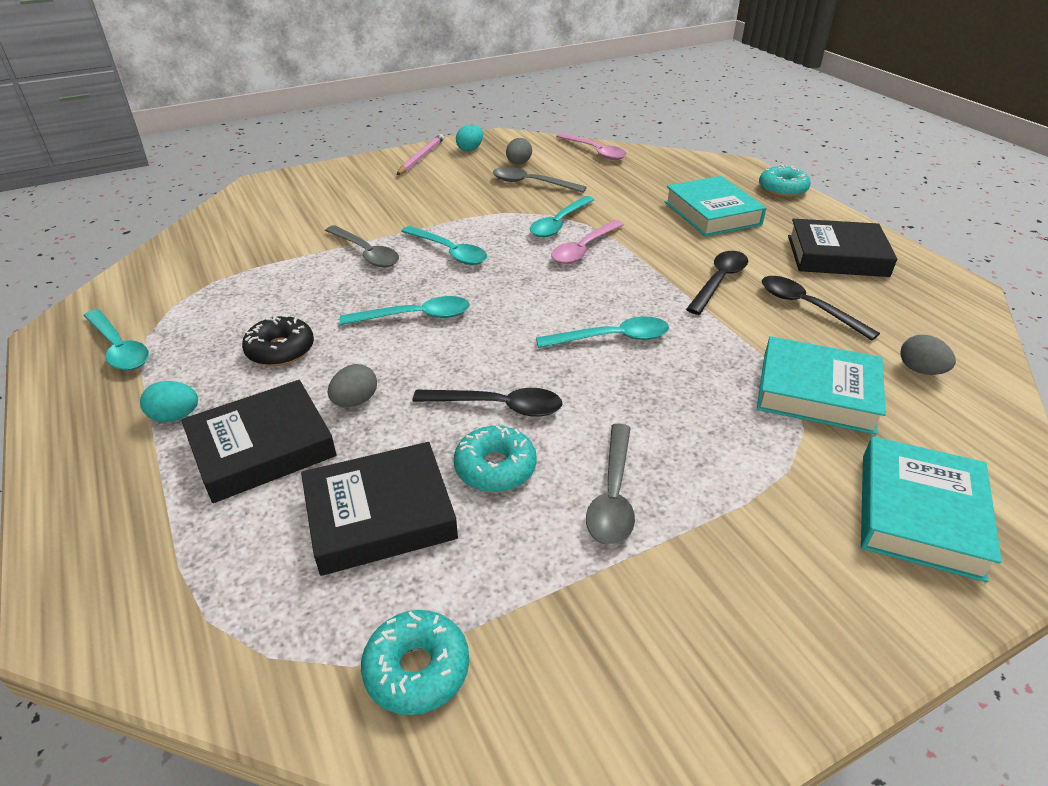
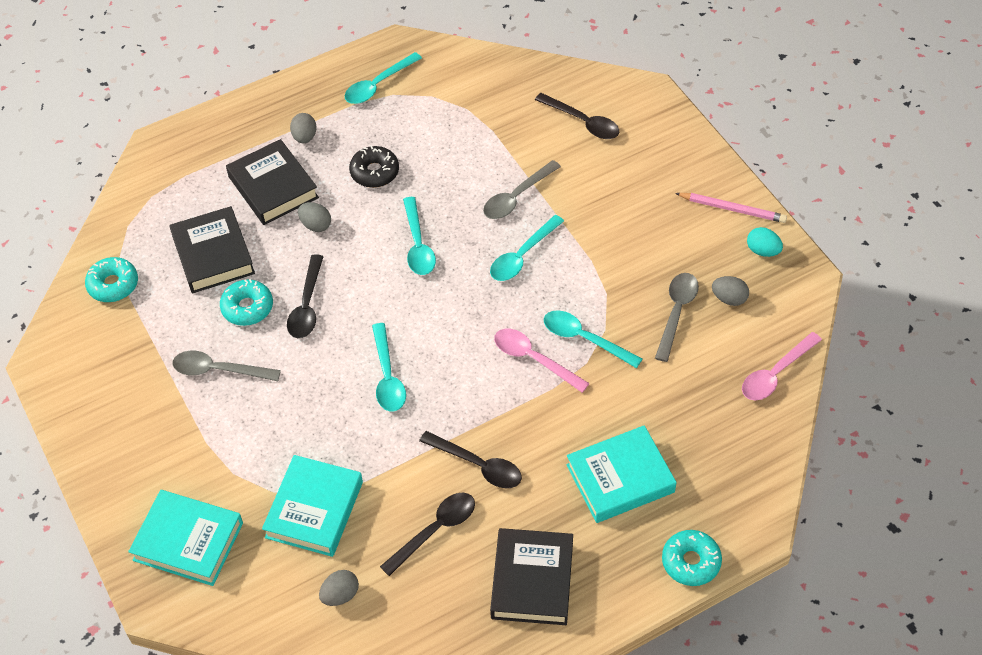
camera: 90 degrees right, 15 degrees up
turquoise egg [140,381,198,422] -> grey egg [290,113,316,143]
none -> black spoon [535,93,619,139]

